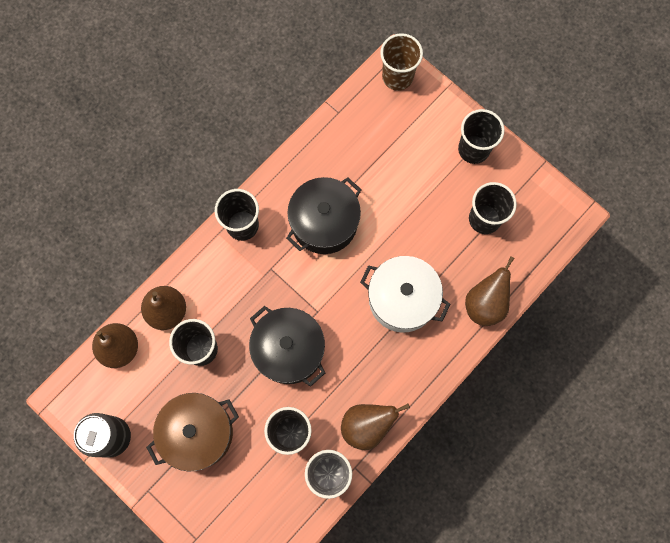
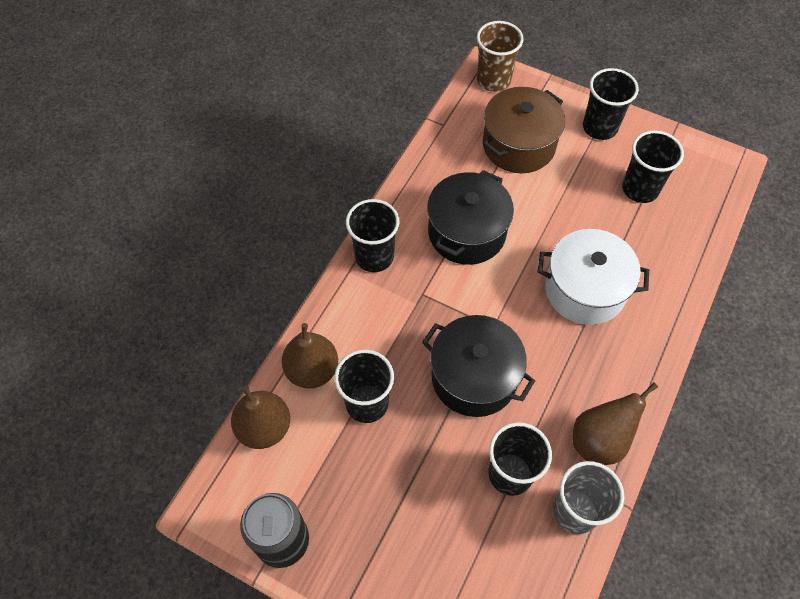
camera: 15 degrees left, 15 degrees down
brown pot [146,393,239,471] -> brown pot moved to [483,87,565,173]
brown pear [465,256,515,326] -> none

